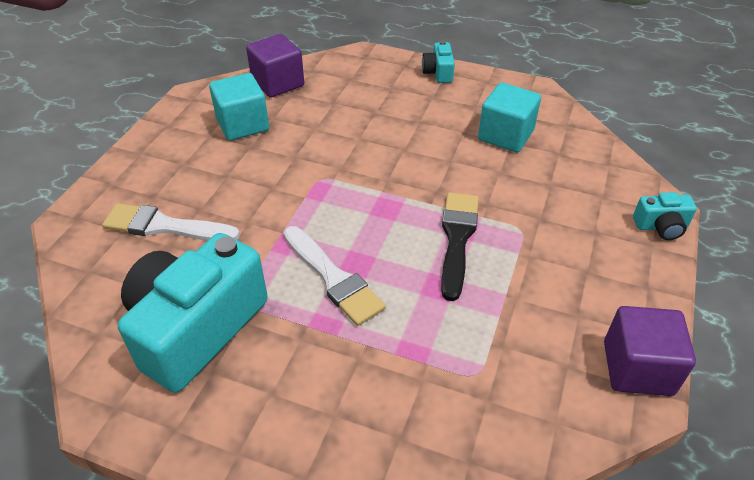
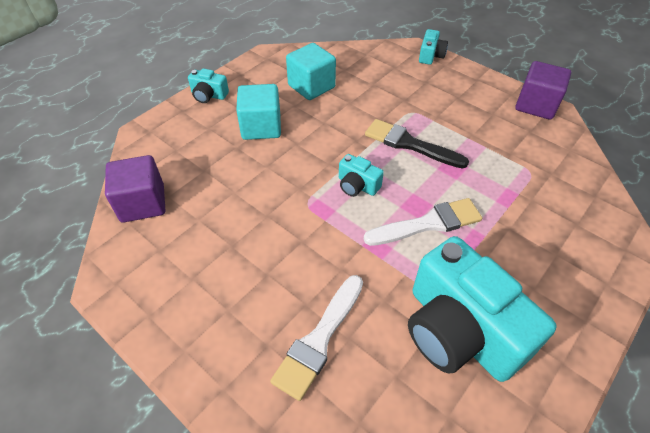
camera: 70 degrees left, 5 degrees up
turquoise cube [209,73,269,141] -> turquoise cube moved to [236,84,281,140]
none -> turquoise camera [339,154,384,197]

